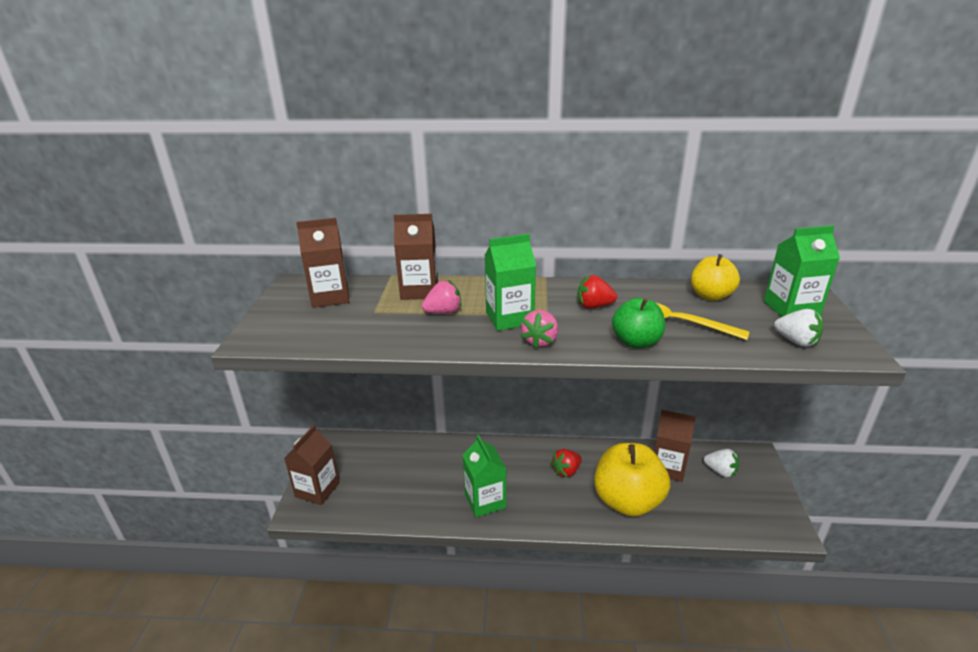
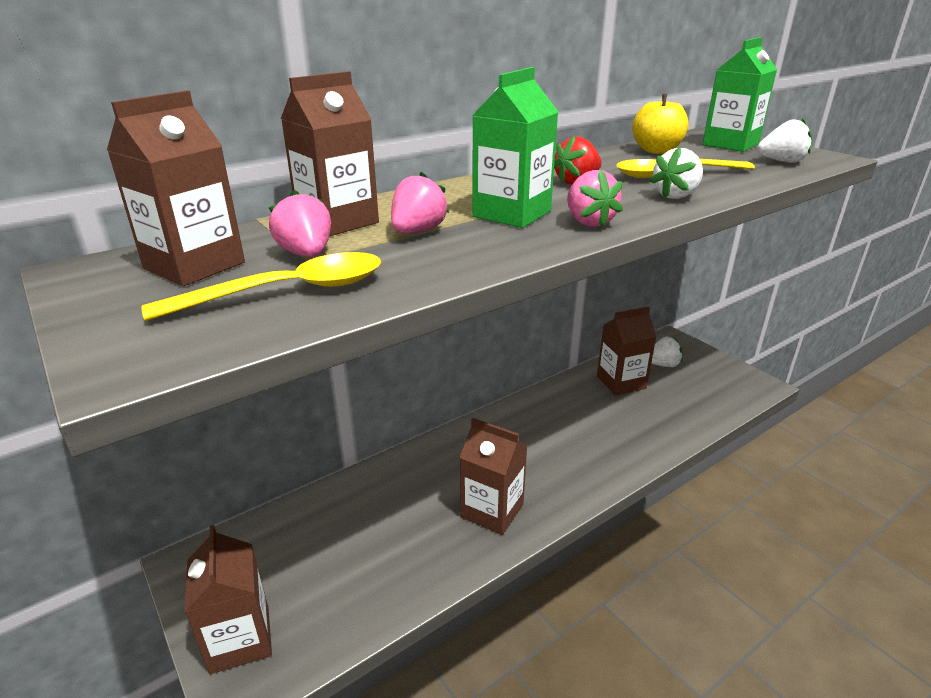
camera: 40 degrees left, 0 degrees up
green carton [463,435,506,517] -> brown carton [459,418,527,535]
red strawberry [551,449,582,477] -> none
yellow apple [594,443,670,517] -> none
green apple [612,298,665,348] -> white strawberry [650,147,703,199]
none -> yellow spoon [142,252,381,321]
none -> pink strawberry [269,190,331,257]

